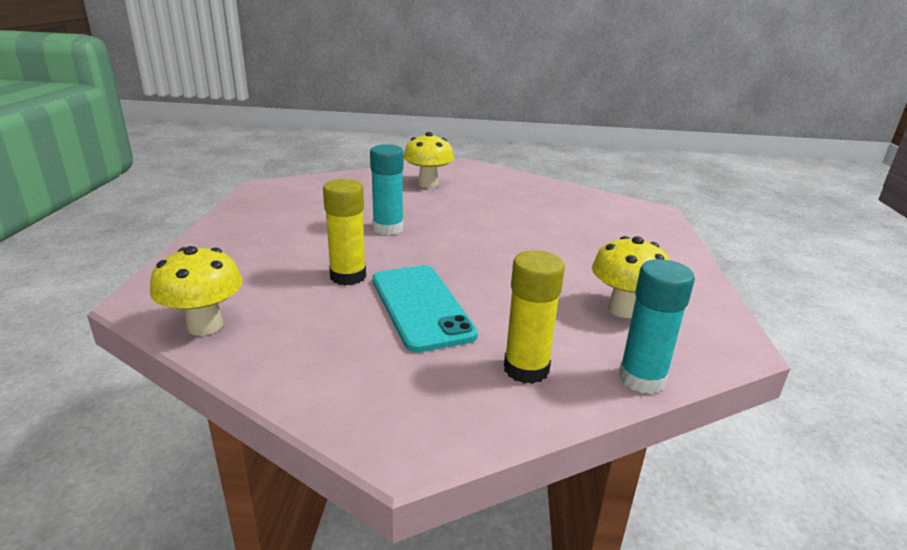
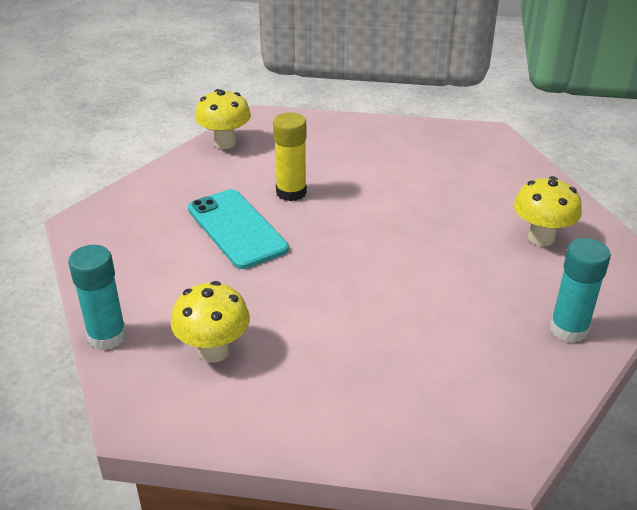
camera: 95 degrees right, 10 degrees up
turquoise glue stick [370,144,404,235] -> turquoise glue stick moved to [550,238,611,343]
turquoise phone [372,265,478,352] -> turquoise phone turned 75 degrees clockwise [188,189,289,269]
yellow glue stick [504,250,565,384] -> none

